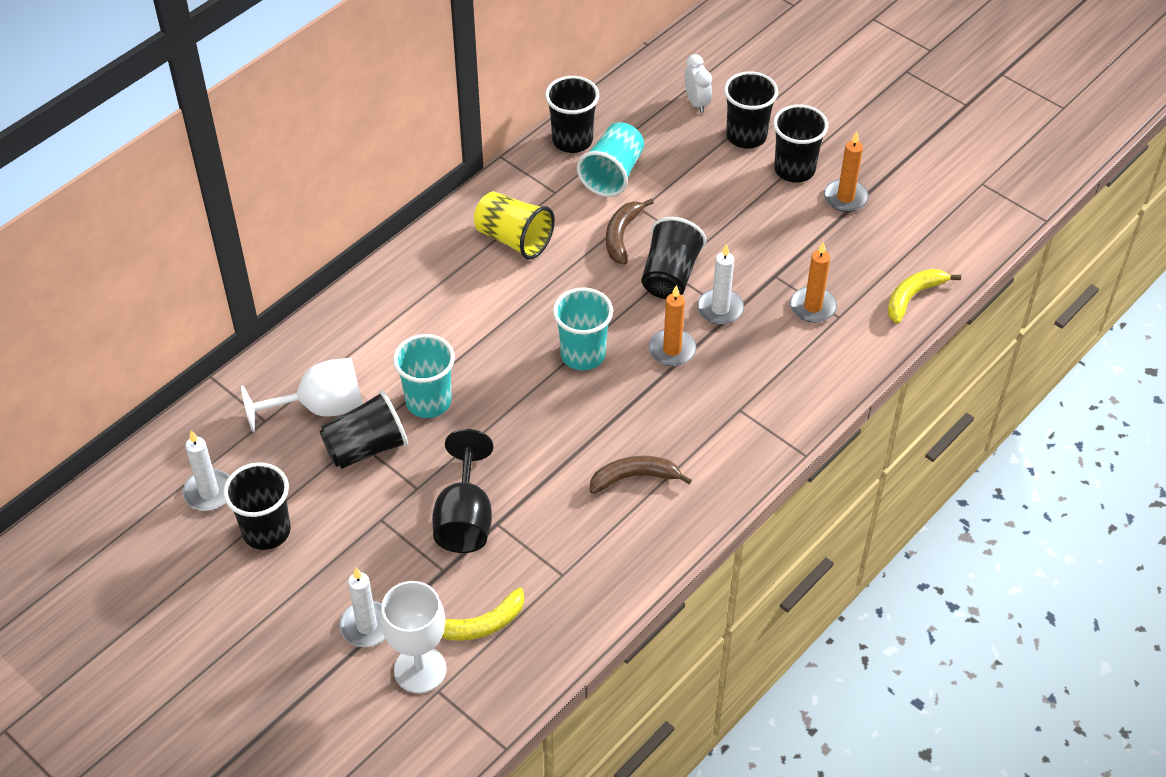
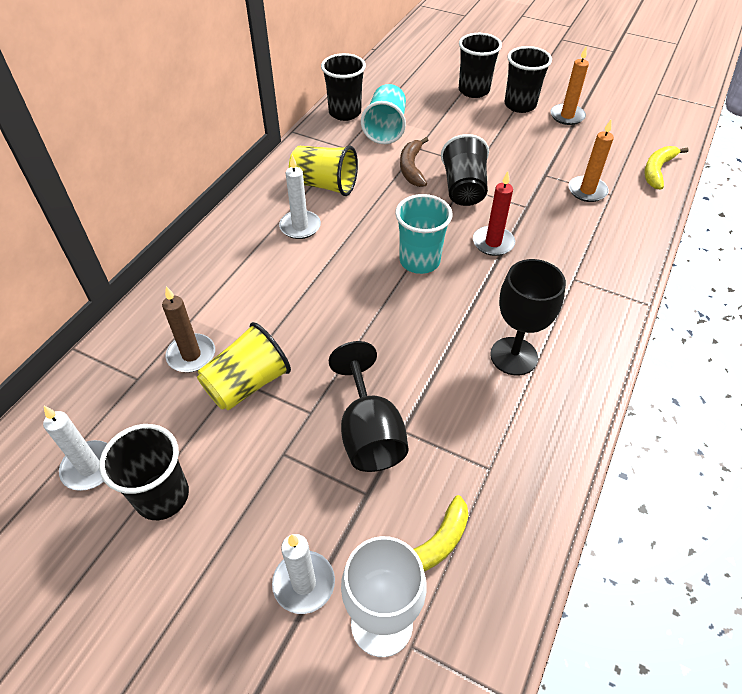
camera: 15 degrees left, 0 degrees up
white goblet [241,358,363,432] -> brown candle [162,286,215,372]
black cup [319,390,408,469] -> yellow cup [197,322,291,411]
turquoise cup [393,334,455,418] -> none
brown banana [590,456,692,494] -> black goblet [490,259,566,376]
orange candle [649,285,696,366] -> red candle [473,171,515,256]
white clock [684,54,712,113] -> none
white candle [697,244,744,325] -> white candle moved to [279,155,321,239]

